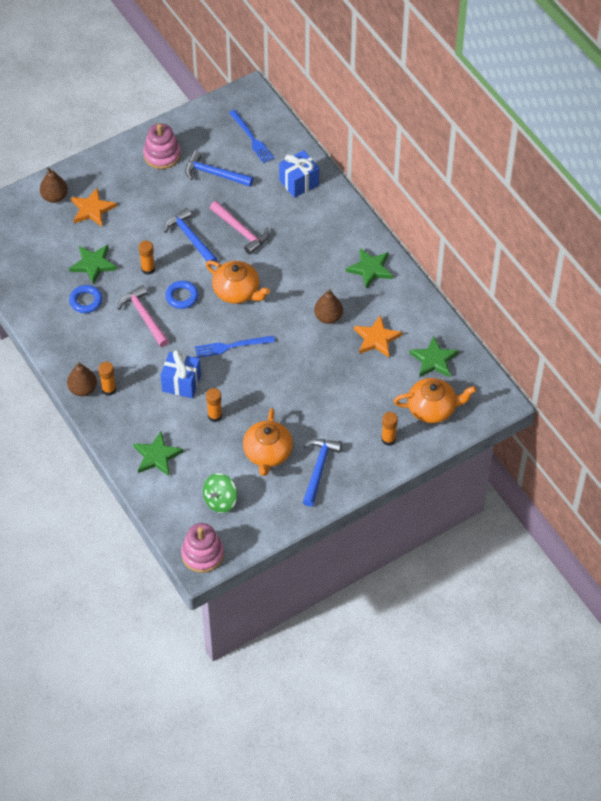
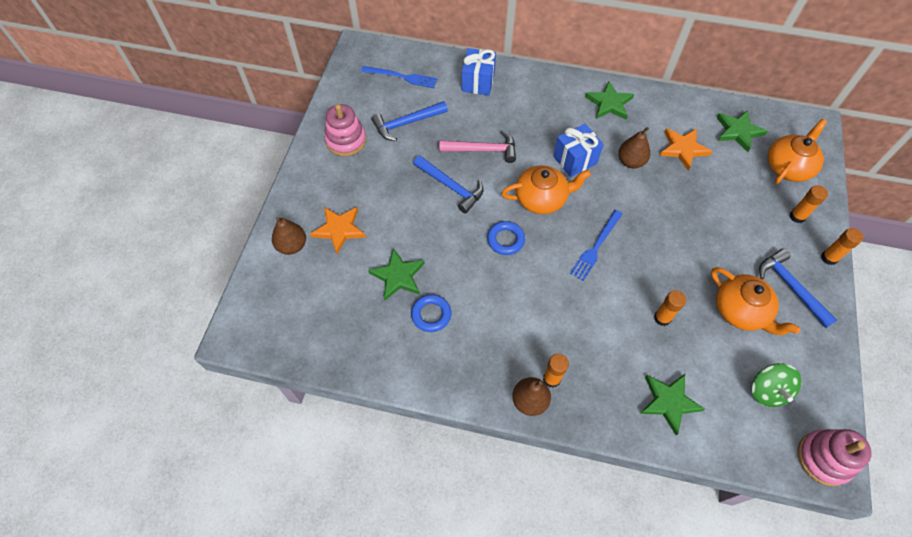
camera: 45 degrees left, 5 degrees up
pink hammer [117,285,169,347] -> none
orange glue stick [139,241,155,275] -> orange glue stick moved to [821,228,863,265]
blue gift [161,350,201,398] -> blue gift moved to [553,124,603,177]
blue hammer [164,208,218,266] -> blue hammer turned 150 degrees counterclockwise [413,155,484,213]

